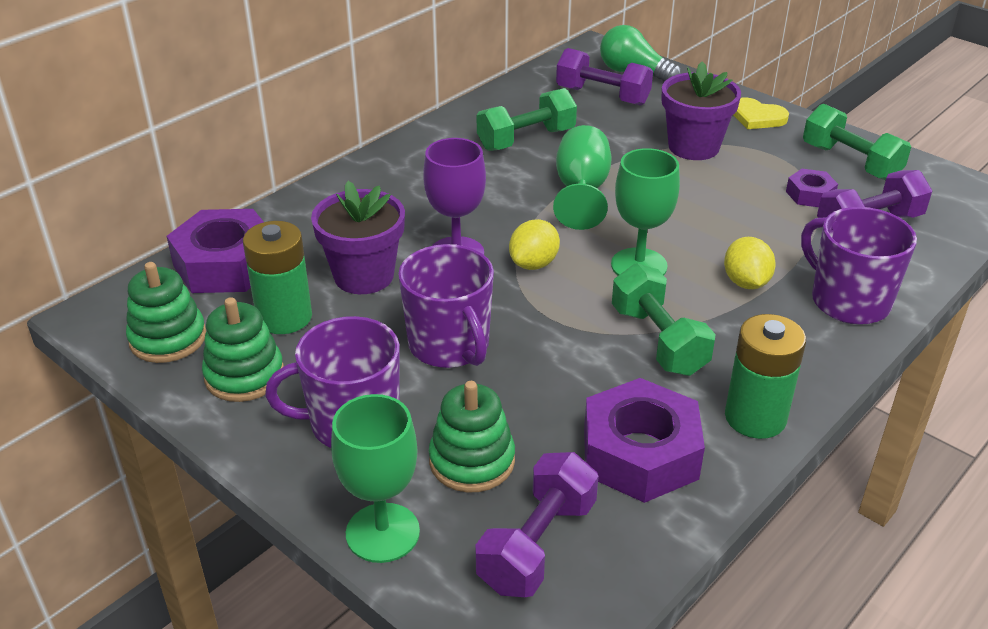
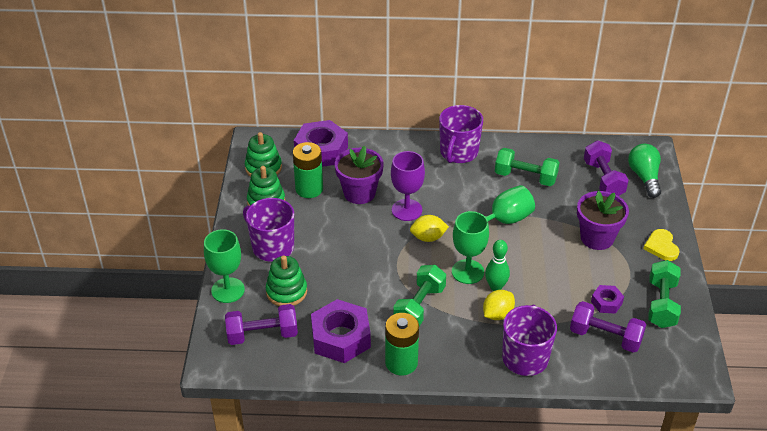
camera: 50 degrees right, 5 degrees up
purple mug [398,244,494,368] -> purple mug moved to [439,105,483,163]
none -> green bowling pin [485,240,510,291]

